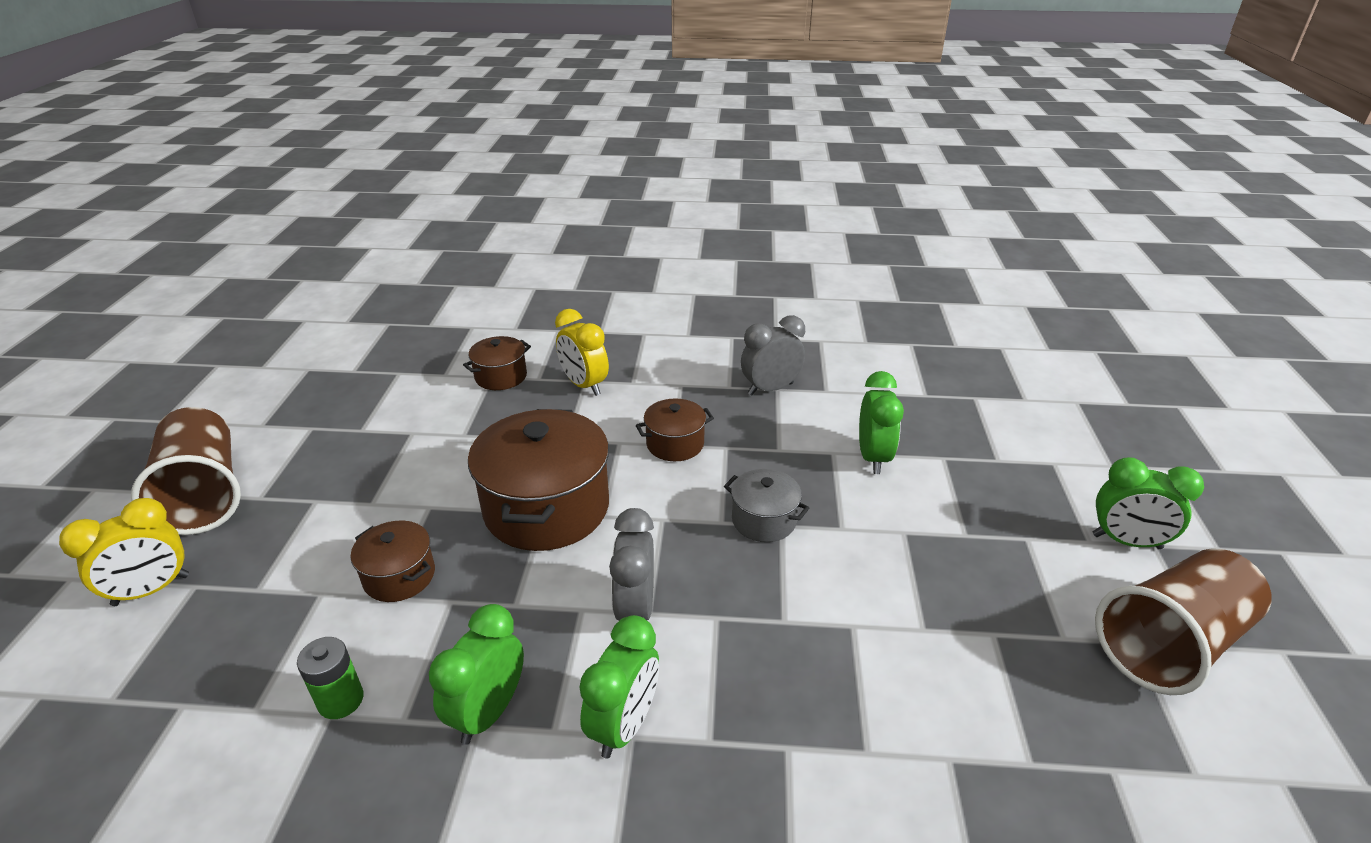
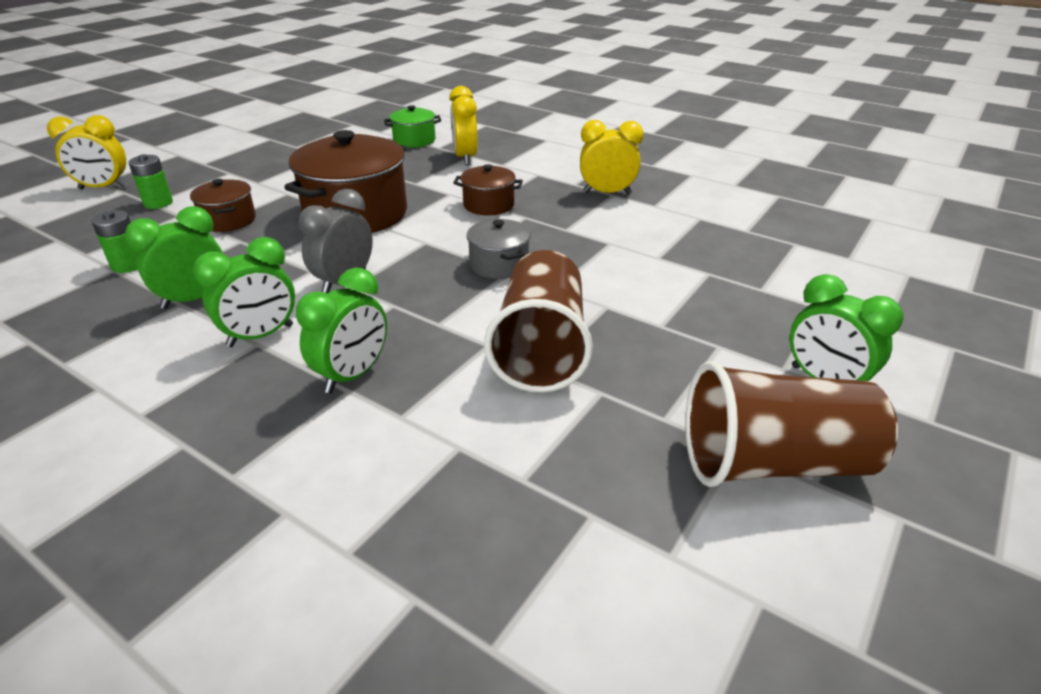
camera: 30 degrees right, 0 degrees up
brown cup [131,407,241,535] -> brown cup moved to [484,250,593,393]
brown pot [463,336,531,390] -> green pot [384,105,441,148]
grey clock [741,315,805,396] -> yellow clock [580,120,644,194]
green clock [859,371,904,474] -> green clock moved to [296,267,387,394]
none -> green battery [128,154,173,209]

